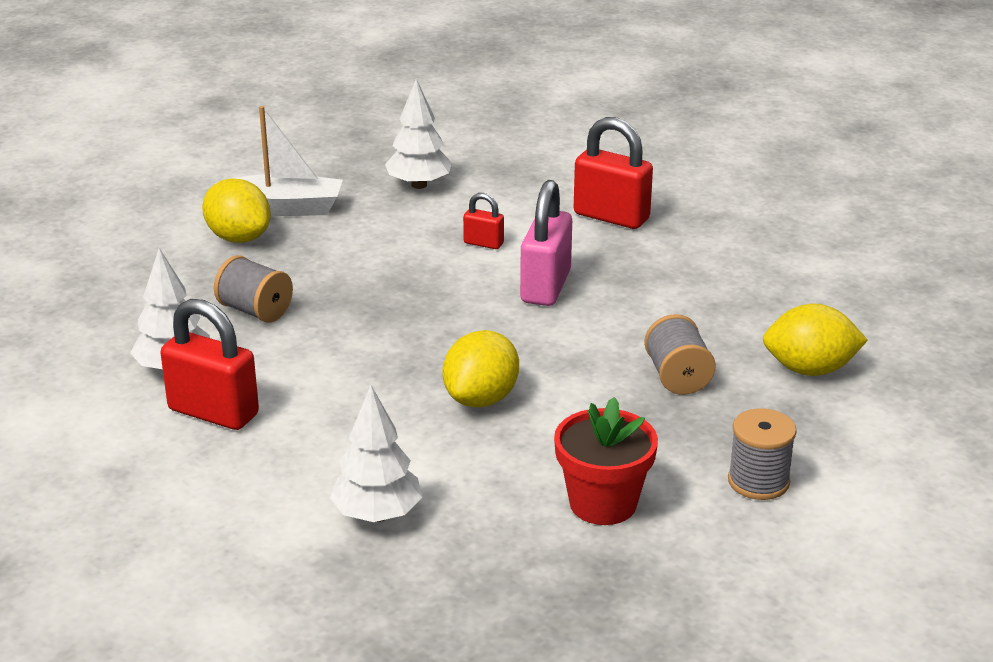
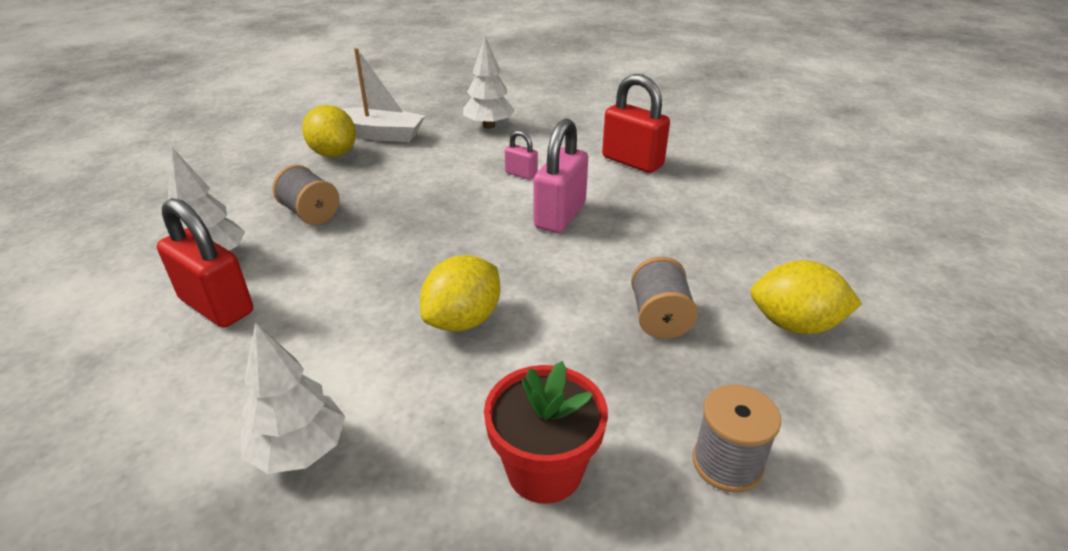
camera: 10 degrees right, 5 degrees up
red padlock [463,193,504,249] -> pink padlock [505,130,538,180]

